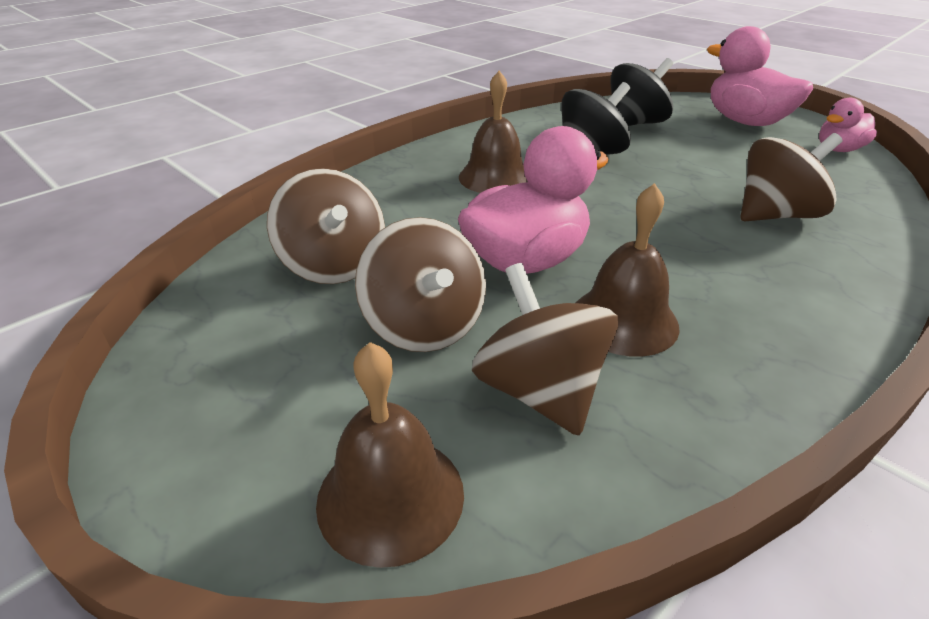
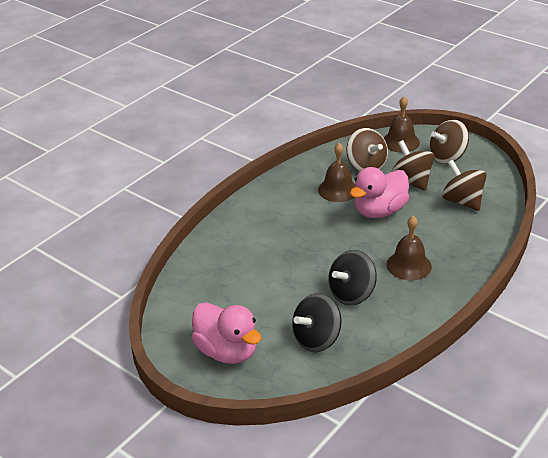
camera: 175 degrees right, 0 degrees up
brown spinning top [740,133,843,221] -> brown spinning top moved to [429,120,469,164]
pink duck [819,98,877,152] -> none

